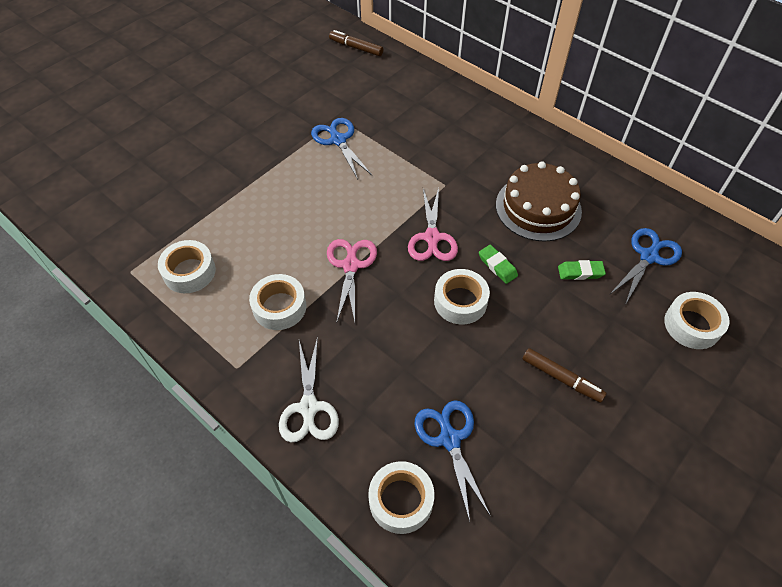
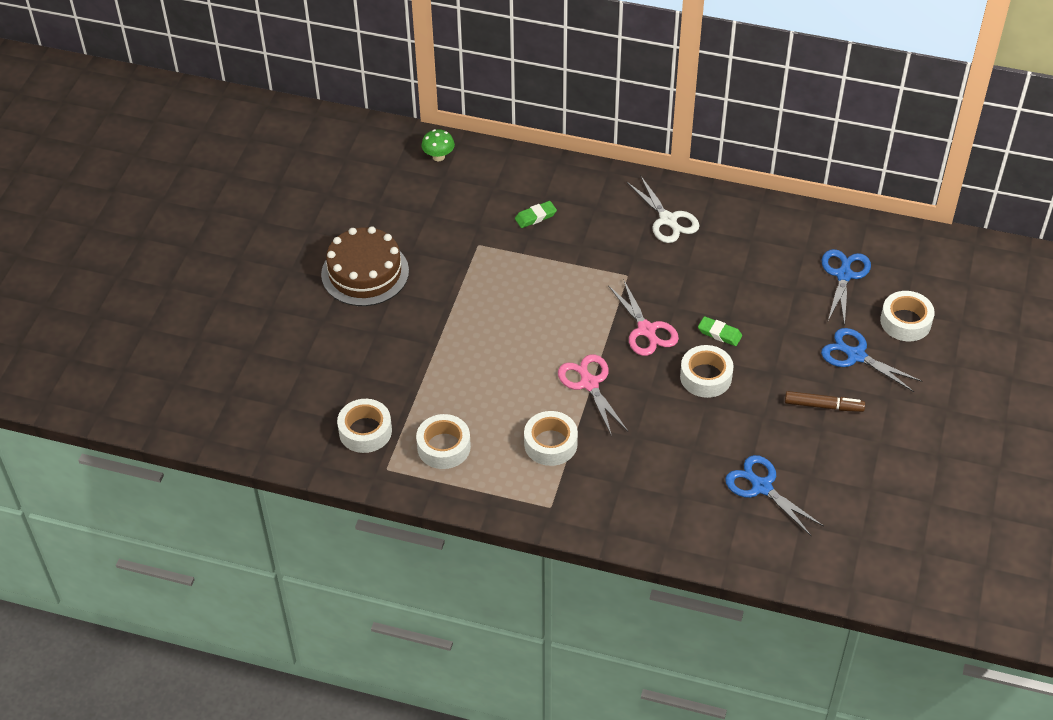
camera: 25 degrees left, 5 degrees down
white scissors [279,336,339,442] -> white scissors moved to [627,175,700,243]
blue scissors [311,118,372,179] -> blue scissors moved to [821,328,922,392]
brown marker [329,30,383,56] -> green mushroom [421,129,455,161]
white tape [368,461,434,534] -> white tape moved to [337,399,392,453]
brown cake [496,161,582,242] -> brown cake moved to [321,226,409,306]
green eraser [558,260,606,280] -> green eraser moved to [515,201,557,228]

